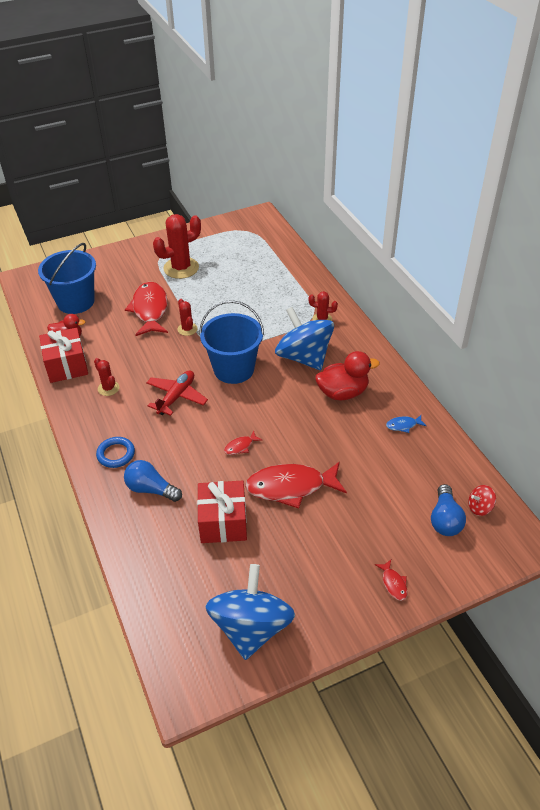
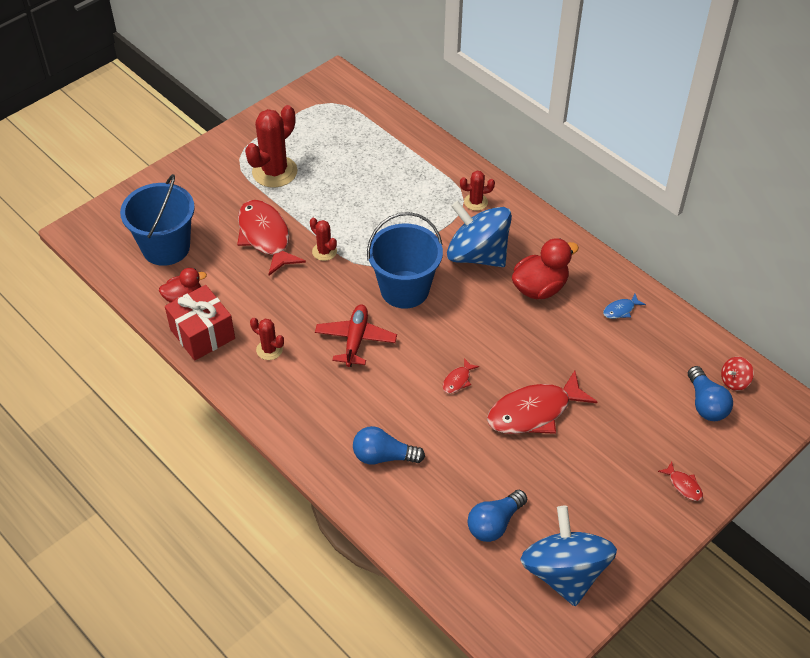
camera: 20 degrees left, 5 degrees up
blue ring [96,437,135,468] -> none
red gift [197,481,247,543] -> none
none -> blue light bulb [467,490,527,542]

